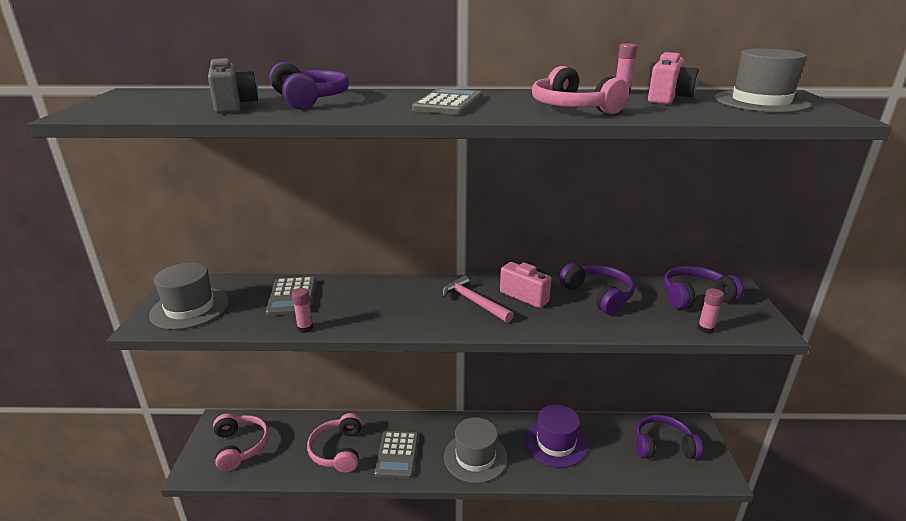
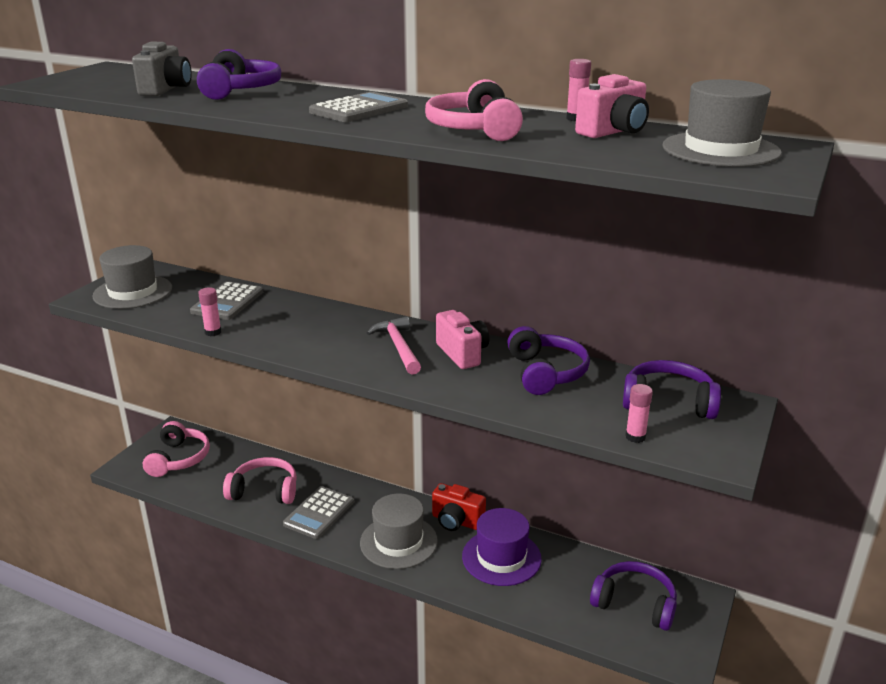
camera: 25 degrees right, 0 degrees up
pink headphones [307,413,362,473] -> pink headphones turned 75 degrees clockwise [223,457,297,504]
none -> red camera [432,483,486,531]

